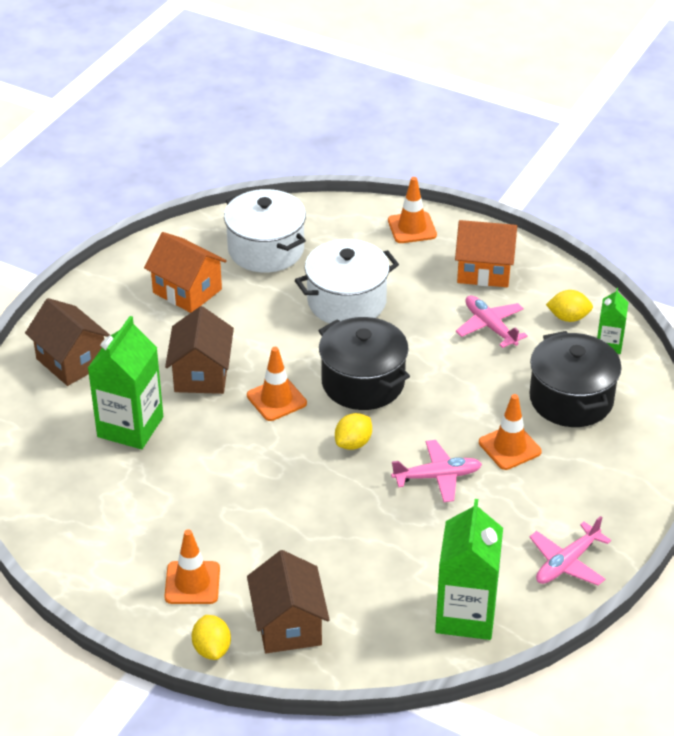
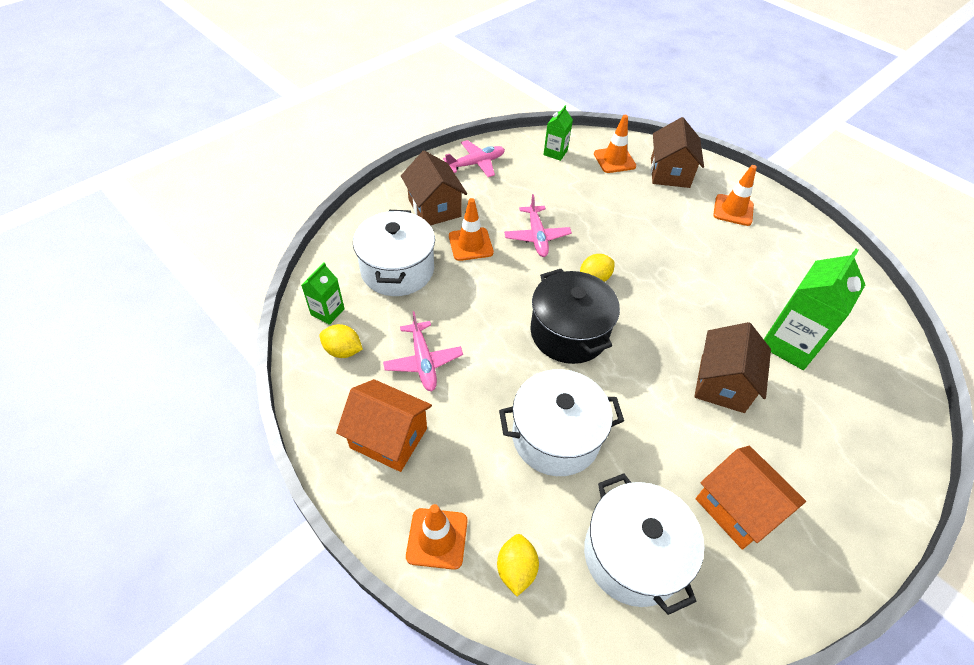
camera: 165 degrees left, 10 degrees up
brown house [25,298,110,386] -> brown house moved to [401,150,467,225]
yellow lemon [192,615,231,660] -> yellow lemon moved to [497,534,539,596]
orange traffic cone [247,347,307,421] -> orange traffic cone moved to [594,115,636,173]
pink plane [391,440,482,502] -> pink plane turned 105 degrees counterclockwise [504,194,572,257]
green carton [435,499,503,640] -> green carton [543,105,573,161], size x0.53
black pot [529,331,621,427] -> white pot [353,210,435,296]

